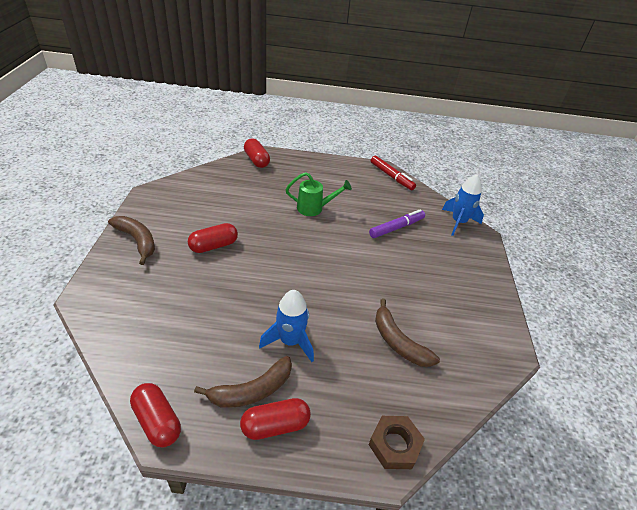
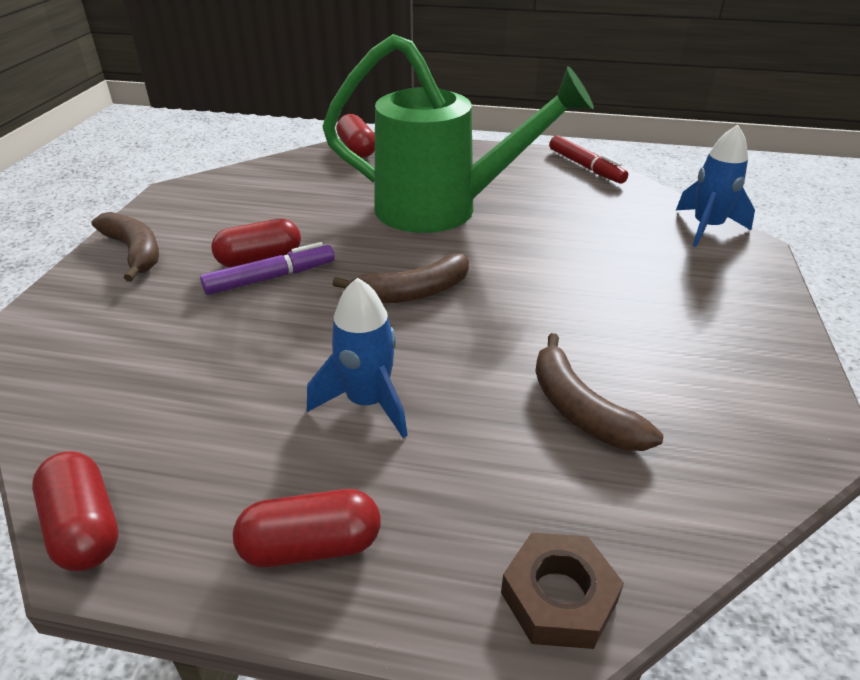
camera: 10 degrees right, 5 degrees down
brown banana [194,356,292,408] -> brown banana moved to [333,254,469,303]
green watering can [285,172,352,216] -> green watering can [322,34,594,233], size x2.24
purple marker [369,209,425,238] -> purple marker moved to [200,242,335,295]

